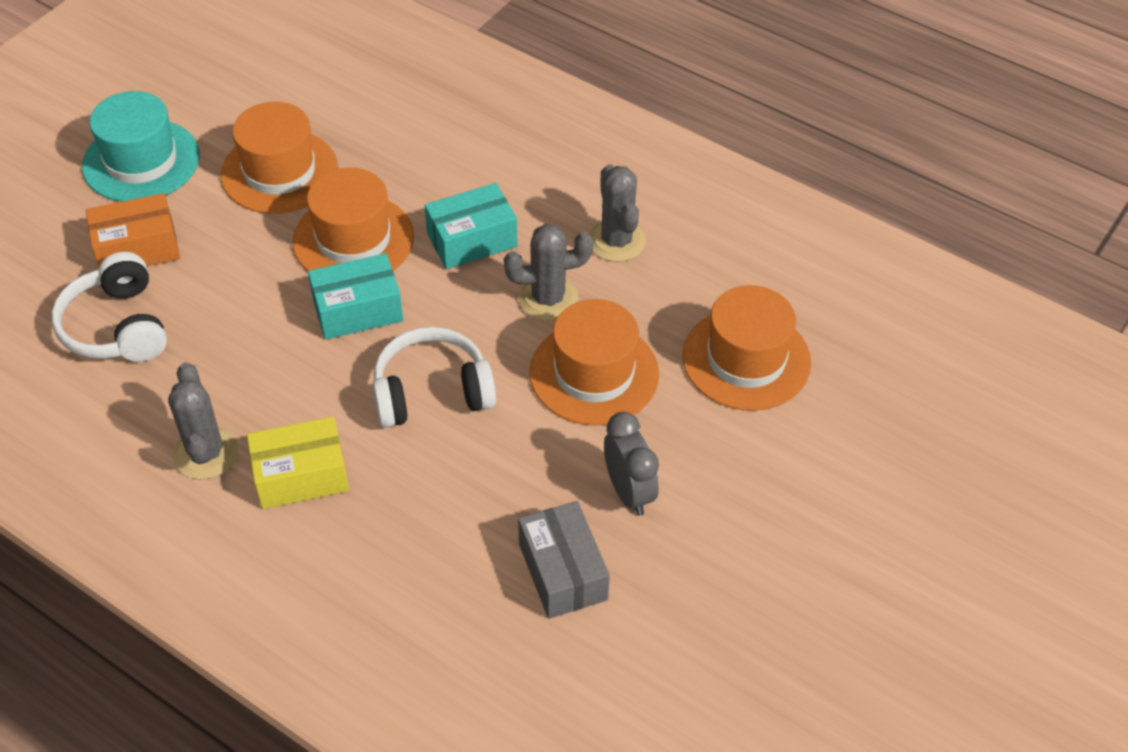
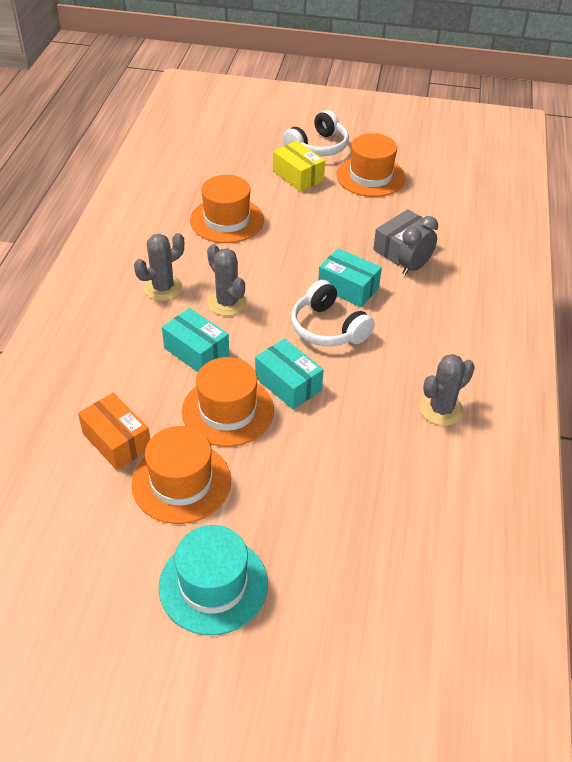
camera: 115 degrees left, 5 degrees down
white headphones [51,252,167,362] -> white headphones moved to [283,110,349,156]
orange box [86,193,180,267] -> orange box moved to [78,393,150,470]
yellow box [247,416,349,509] -> yellow box moved to [273,141,325,192]
orange hat [529,299,659,426] -> orange hat moved to [336,133,406,197]
grey clock [604,412,659,516] -> grey clock moved to [398,216,438,275]
none -> turquoise box [318,248,382,307]

